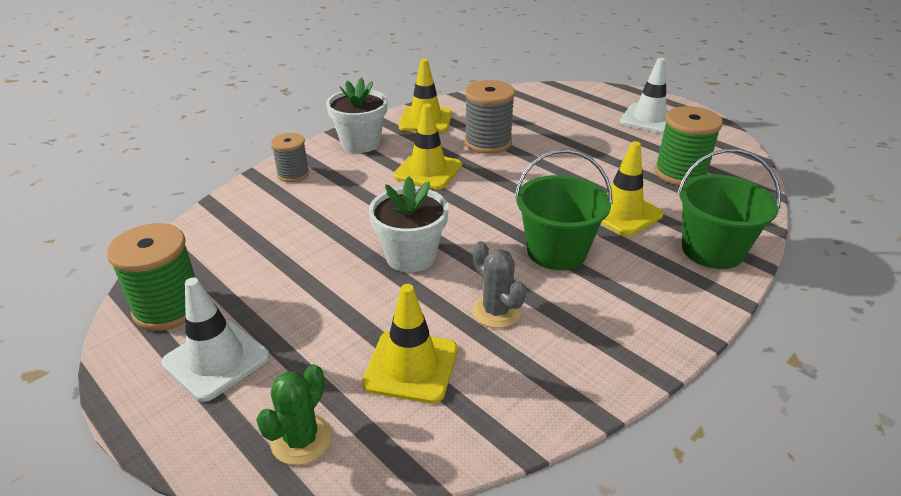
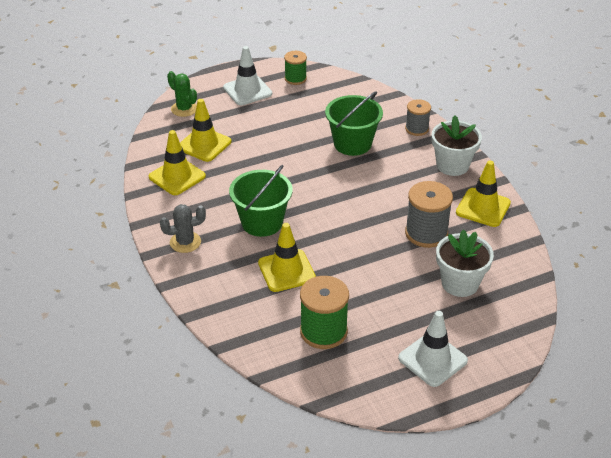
camera: 110 degrees right, 5 degrees up
green spool [106,223,195,331] -> green spool [284,51,307,85], size x0.62
white flower pot [369,176,448,272] -> white flower pot moved to [436,229,494,297]
yellow traffic cone [393,104,462,189] -> yellow traffic cone moved to [149,130,206,195]
grey cactus [472,241,526,328] -> grey cactus moved to [160,204,206,253]
green bucket [678,149,781,269] -> green bucket moved to [325,91,383,156]

